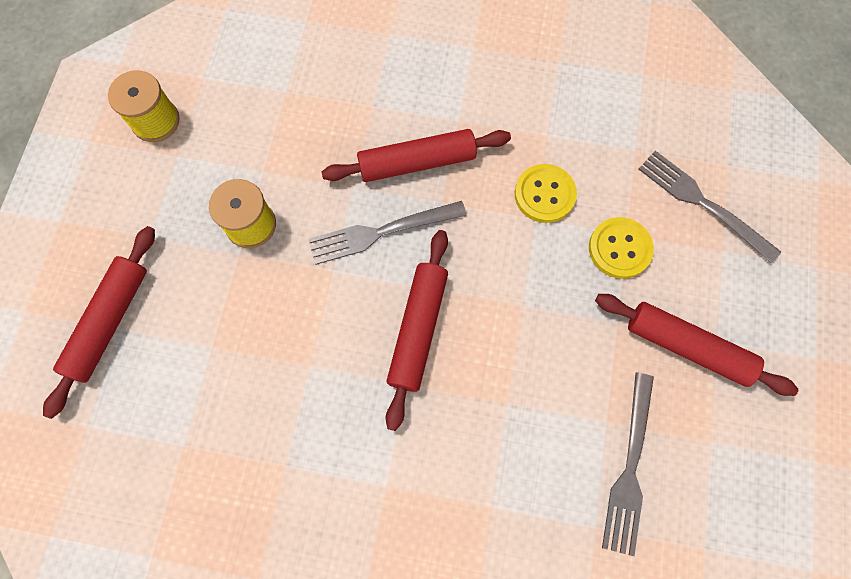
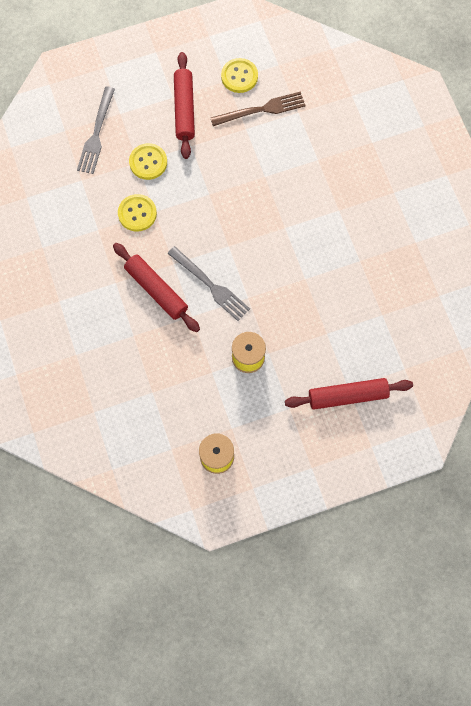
camera: 120 degrees left, 0 degrees up
red rolling pin [385,230,448,431] -> none
grey fork [602,373,654,556] -> brown fork [211,91,306,126]
none -> yellow button [221,58,258,93]

